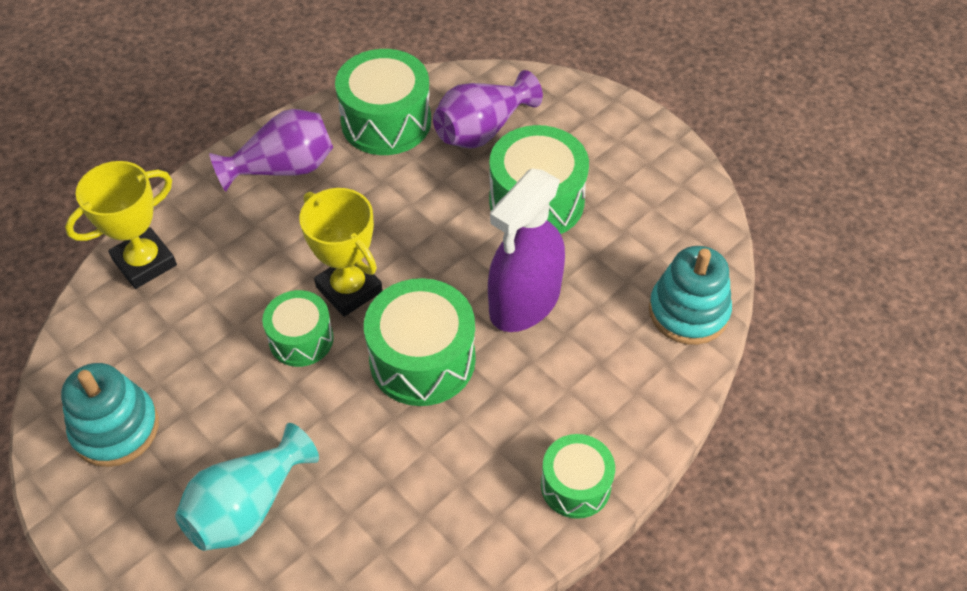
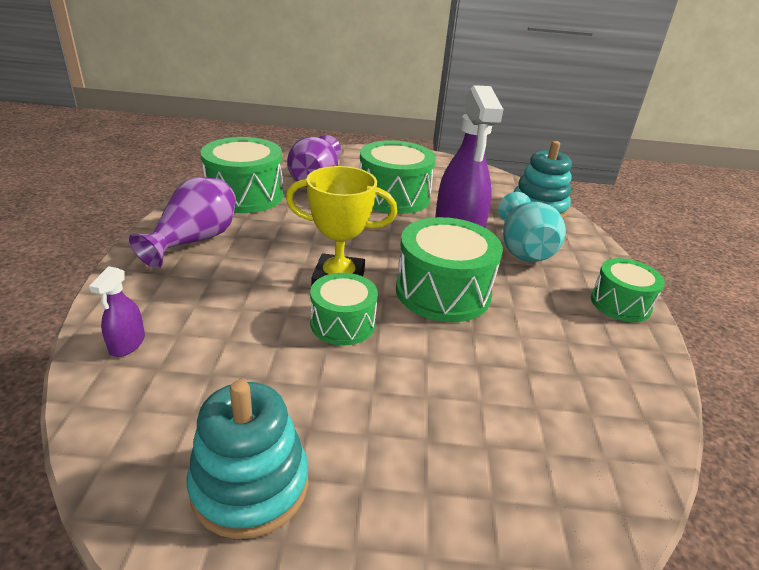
camera: 45 degrees left, 20 degrees down
yellow trophy [65,161,177,289] -> purple spray bottle [89,266,145,357]
turquoise vase [175,423,319,551] -> turquoise vase moved to [498,192,566,262]

